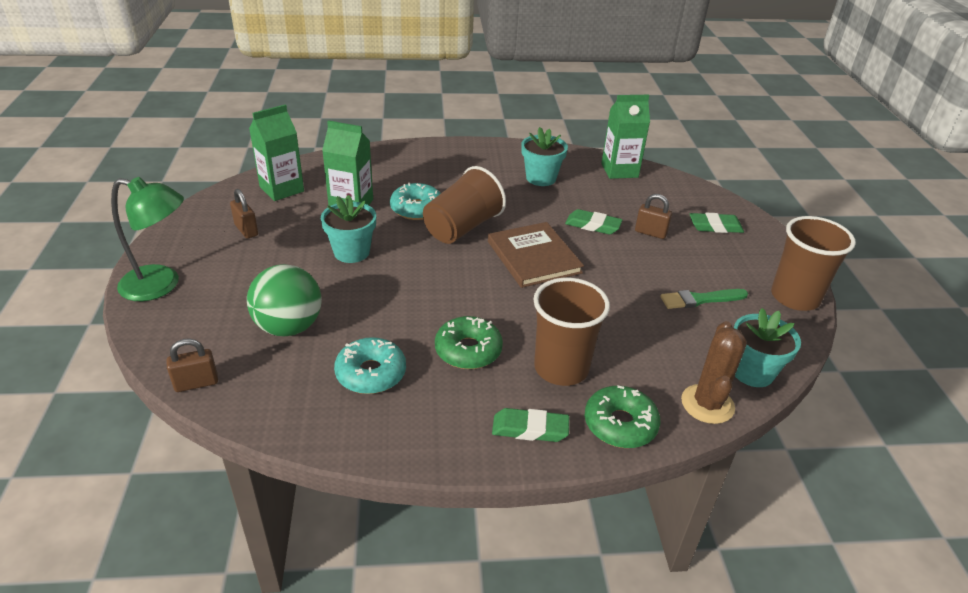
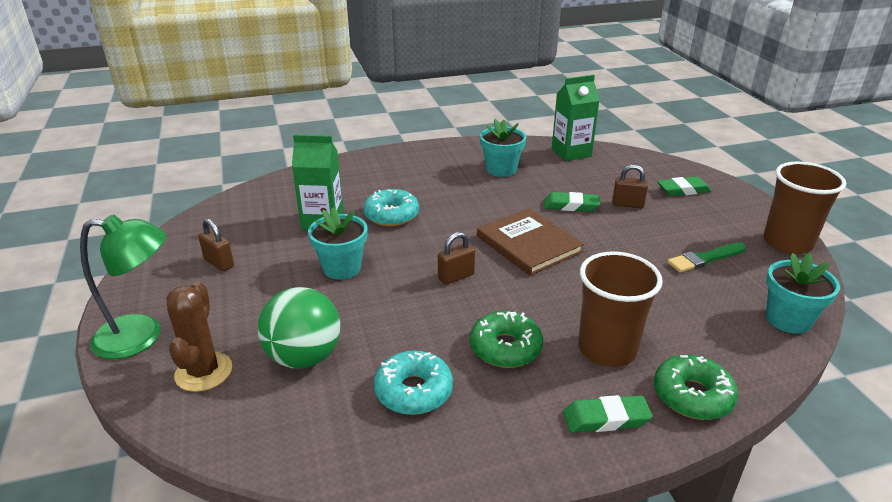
camera: 10 degrees left, 5 degrees down
brown padlock [166,338,218,392] -> brown padlock moved to [438,232,475,285]
green carton [249,104,304,201] -> none
brown cup [423,166,506,244] -> none
brown cactus [681,321,747,424] -> brown cactus moved to [166,281,232,392]

